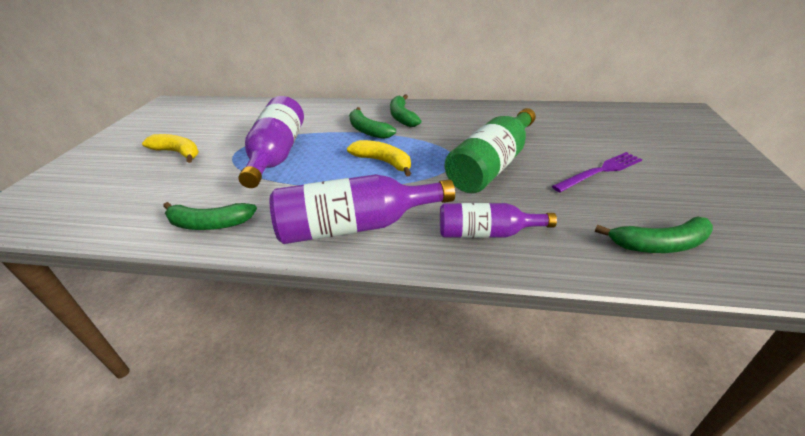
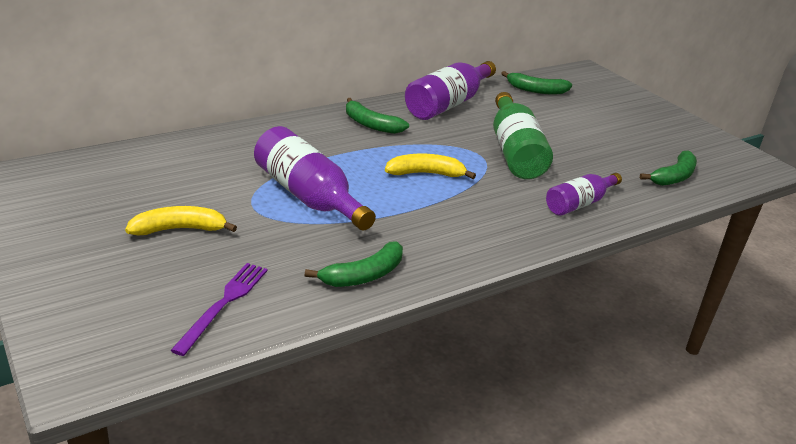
camera: 45 degrees left, 5 degrees down
purple bottle [270,174,455,244] -> purple bottle moved to [405,61,496,120]
green banana [349,107,396,139] -> green banana moved to [501,71,572,94]
purple fork [552,152,642,192] -> purple fork moved to [170,263,268,356]

